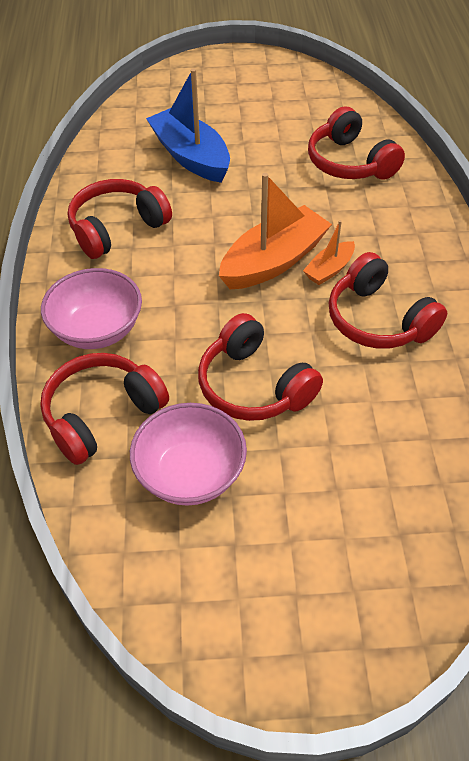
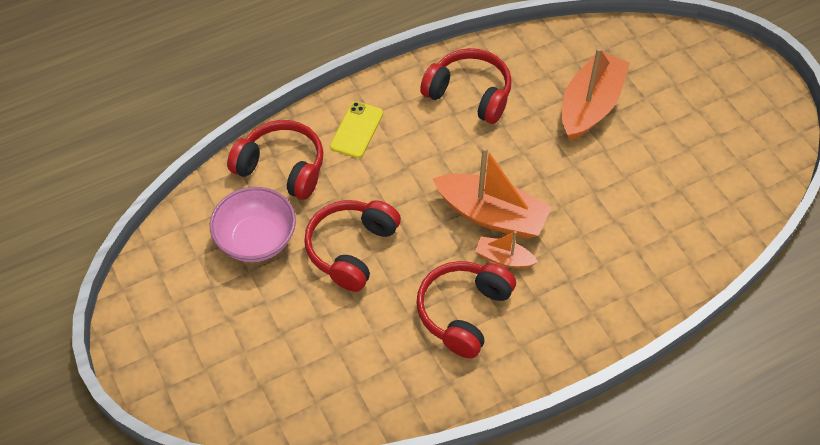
camera: 65 degrees right, 5 degrees up
pink bowl [41,268,142,349] -> yellow phone [330,101,383,158]
blue boat [146,68,230,183] -> orange boat [562,47,630,141]
red headphones [308,106,405,180] -> none

